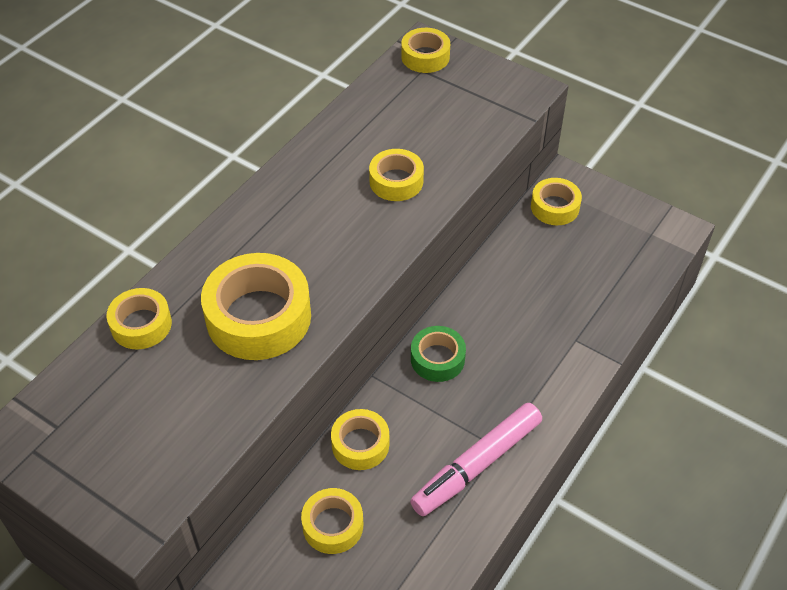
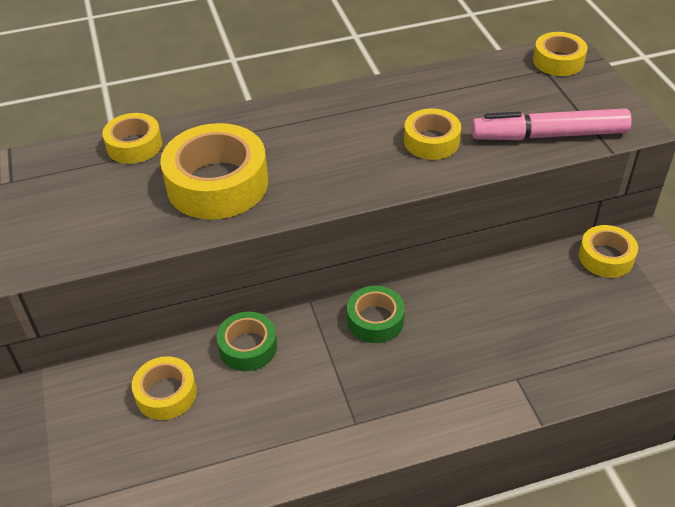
camera: 40 degrees right, 5 degrees down
yellow tape [331,409,389,470] -> green tape [216,312,277,371]
pink marker [410,403,542,516] -> pink marker moved to [471,108,632,140]

